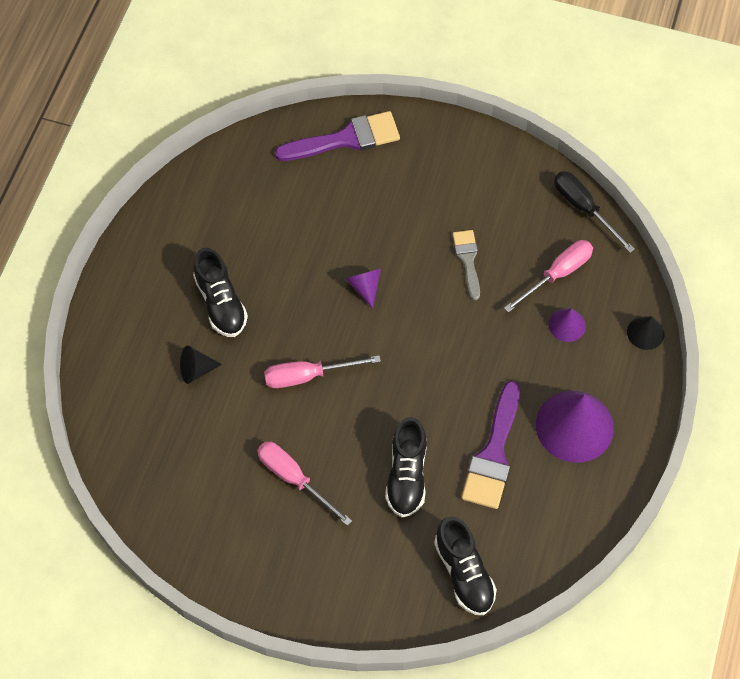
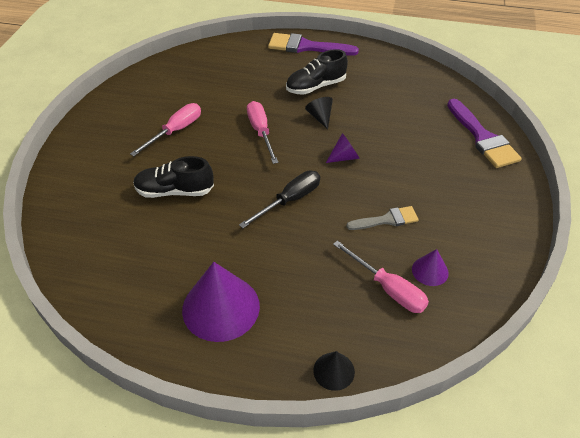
camera: 85 degrees right, 15 degrees down
black cone [180,346,222,384] -> black cone moved to [305,97,333,129]
black shoe [434,516,497,615] -> none
purple brush [461,381,520,509] -> purple brush moved to [268,33,359,56]
purple cone [548,308,586,342] -> purple cone moved to [412,249,449,286]
black screwdriver [554,171,635,253] -> black screwdriver moved to [239,171,320,228]

